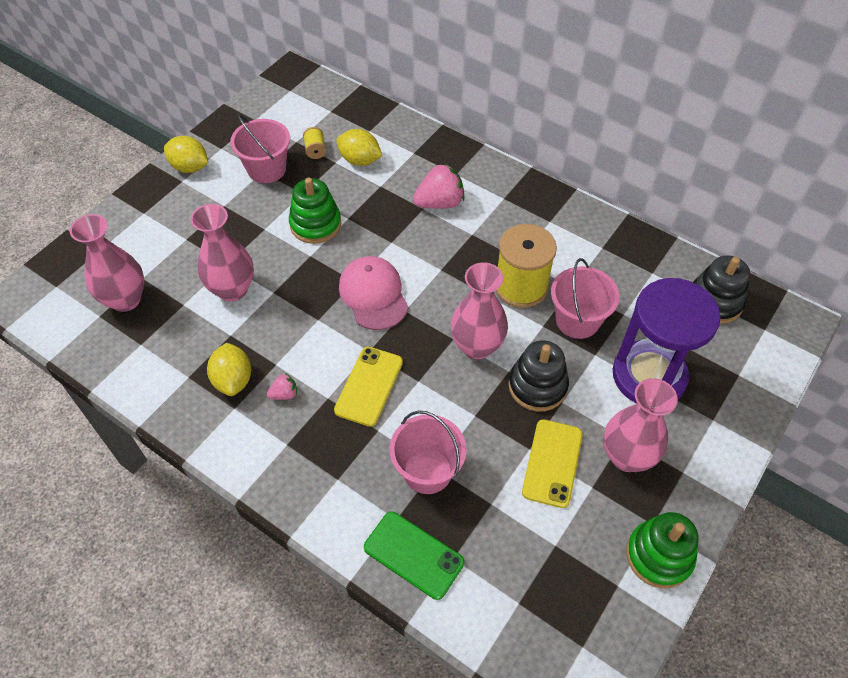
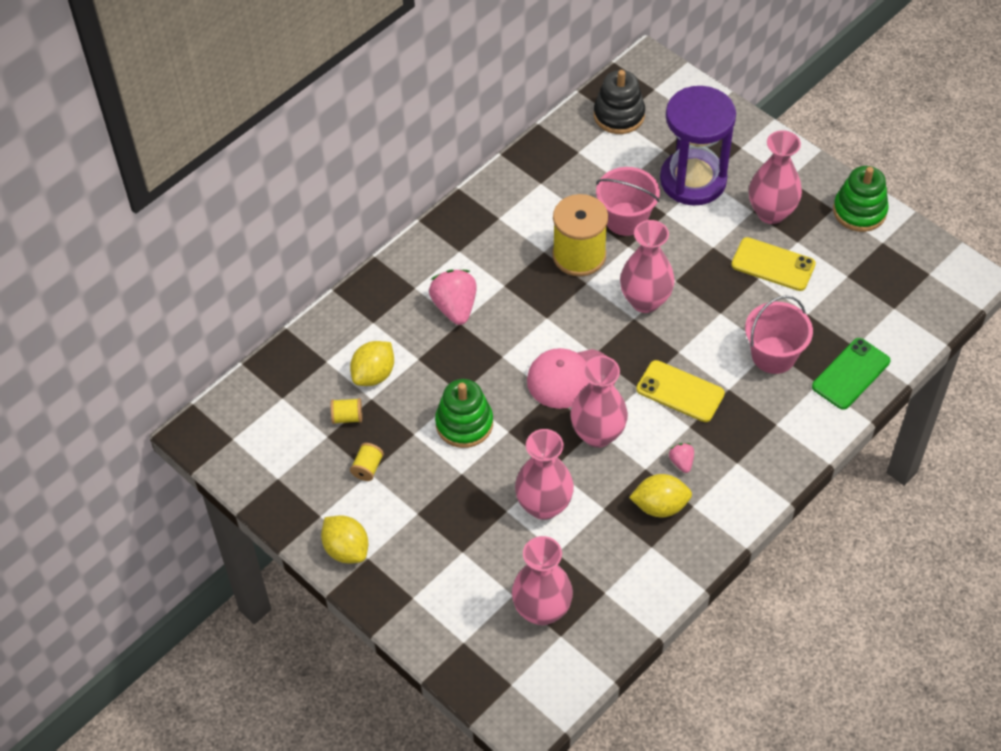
camera: 80 degrees left, 0 degrees up
yellow lemon [164,136,208,173] -> yellow lemon turned 75 degrees counterclockwise [321,515,368,564]
pink bucket [230,114,290,183] -> yellow spool [350,443,384,481]
black stacking toy [508,340,569,412] -> none
none -> pink vase [570,356,628,448]

